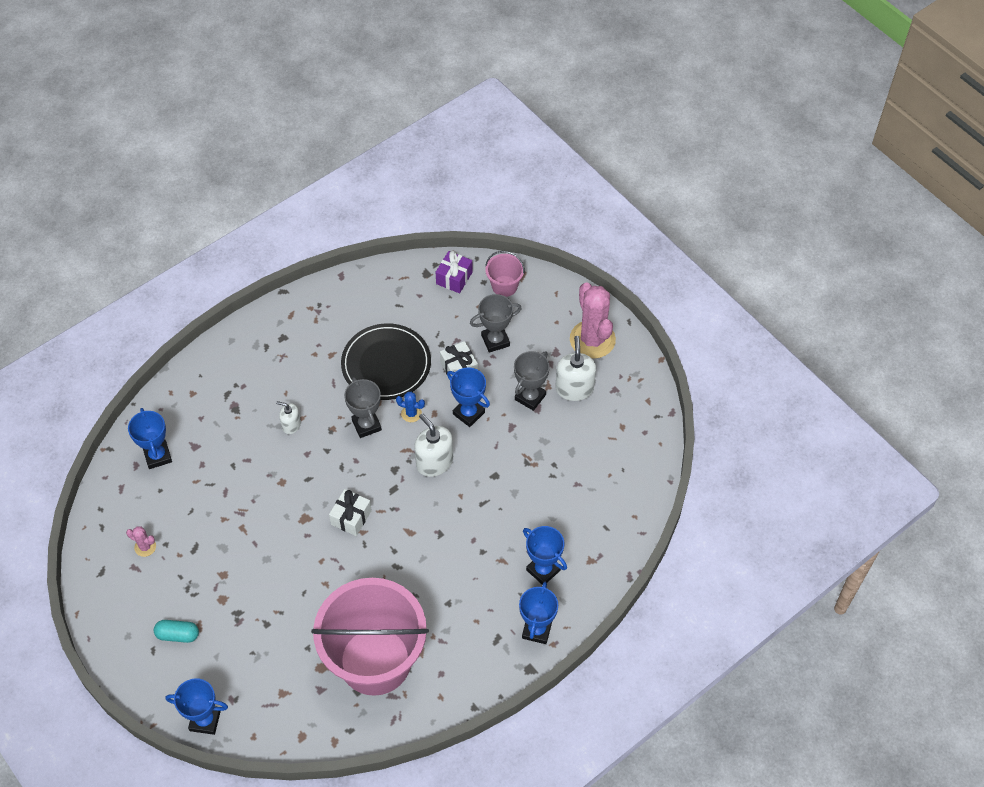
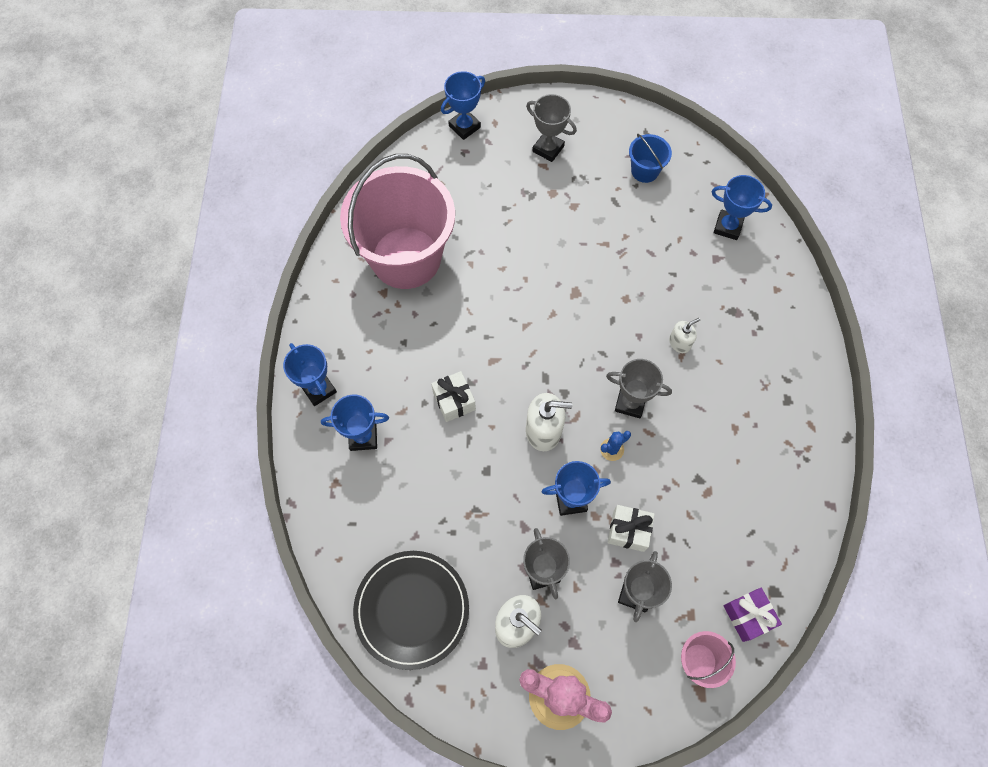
camera: 130 degrees right, 10 degrees up
pink cactus [126,526,156,557] -> blue bucket [629,134,672,183]
turquoise capsule [154,620,199,643] -> grey trophy [526,94,577,162]
white gift [329,489,372,536] -> white gift moved to [431,371,476,422]
black plate [341,323,431,400] -> black plate moved to [353,551,469,670]

